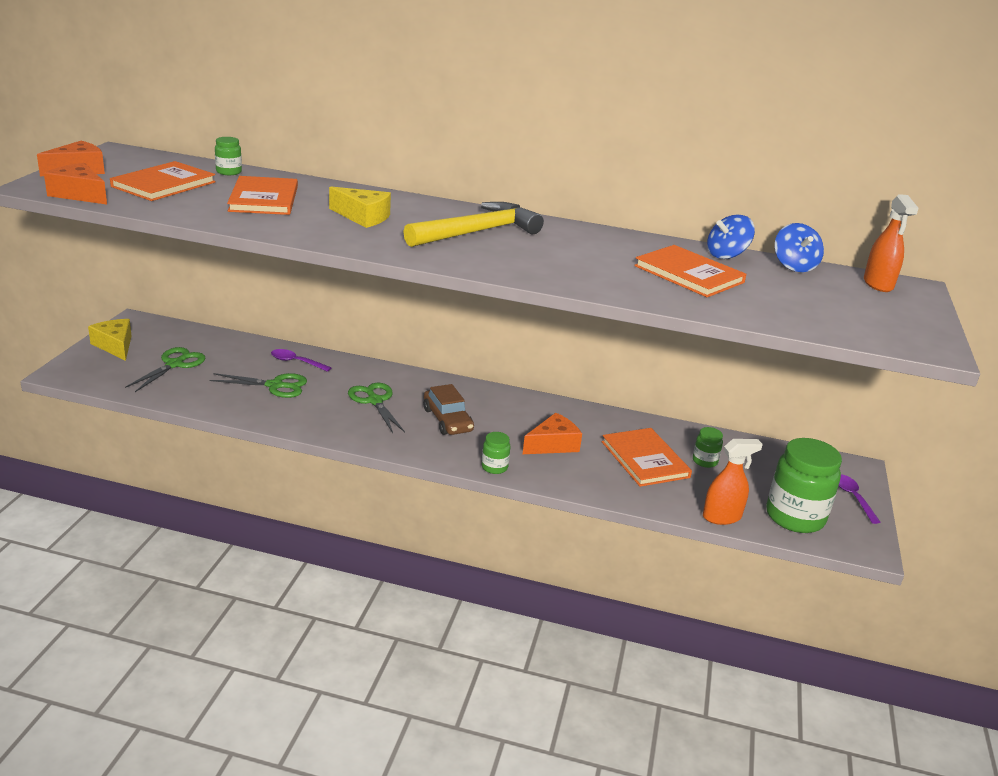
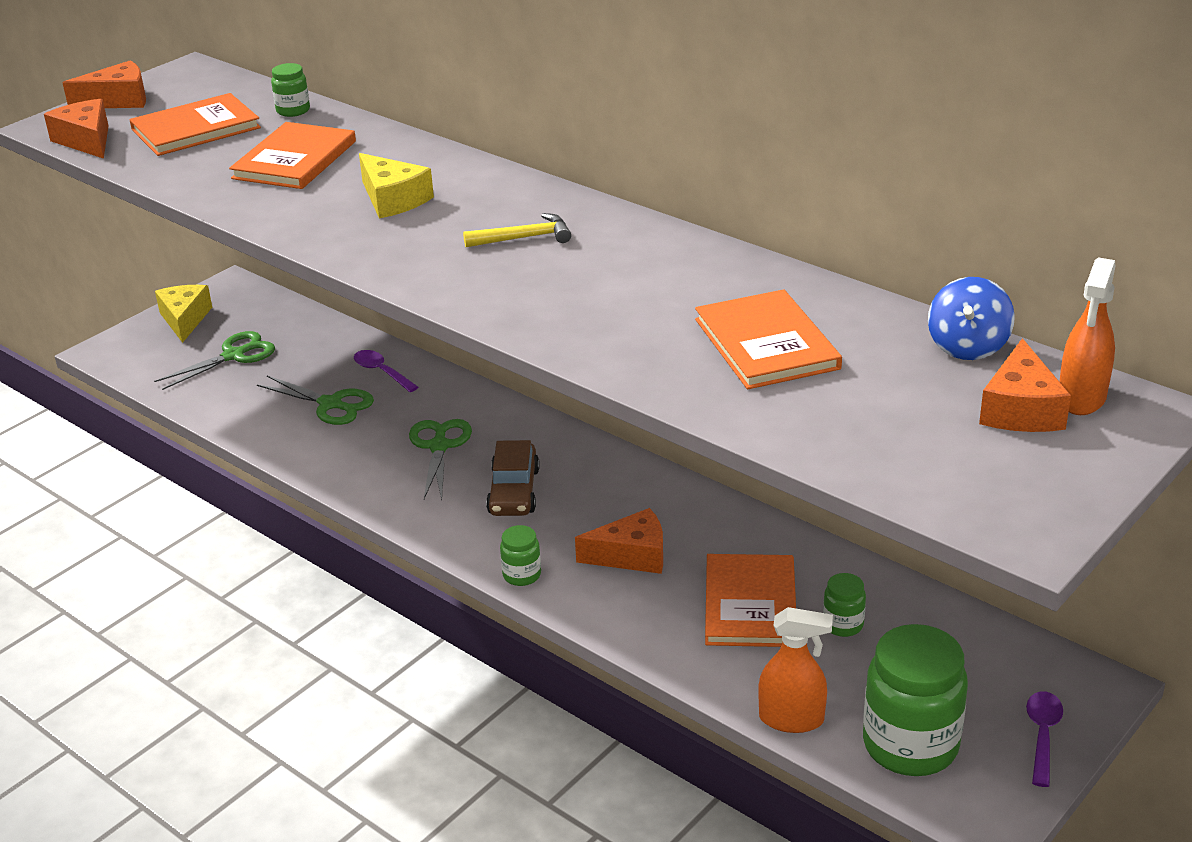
camera: 30 degrees right, 5 degrees up
yellow hammer [403,202,544,247] -> yellow hammer [463,213,571,247], size x0.50
blue spinning top [707,215,755,259] -> none
none -> orange cheese [979,338,1071,432]

